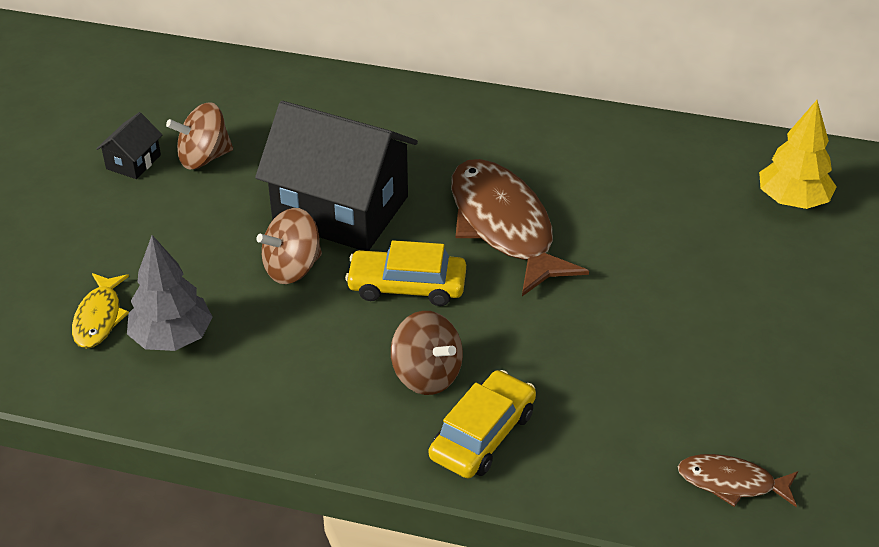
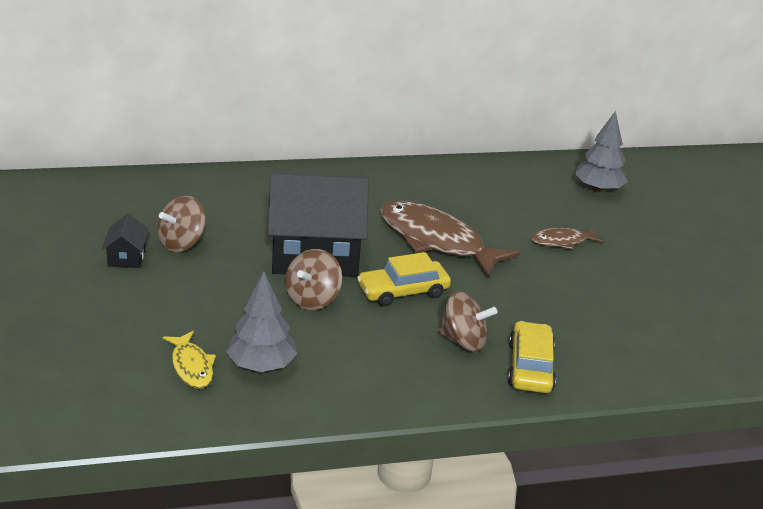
camera: 30 degrees left, 10 degrees down
brown fish [678,454,798,507] -> brown fish moved to [530,227,603,250]
yellow tree [759,100,837,209] -> grey tree [575,111,628,192]

